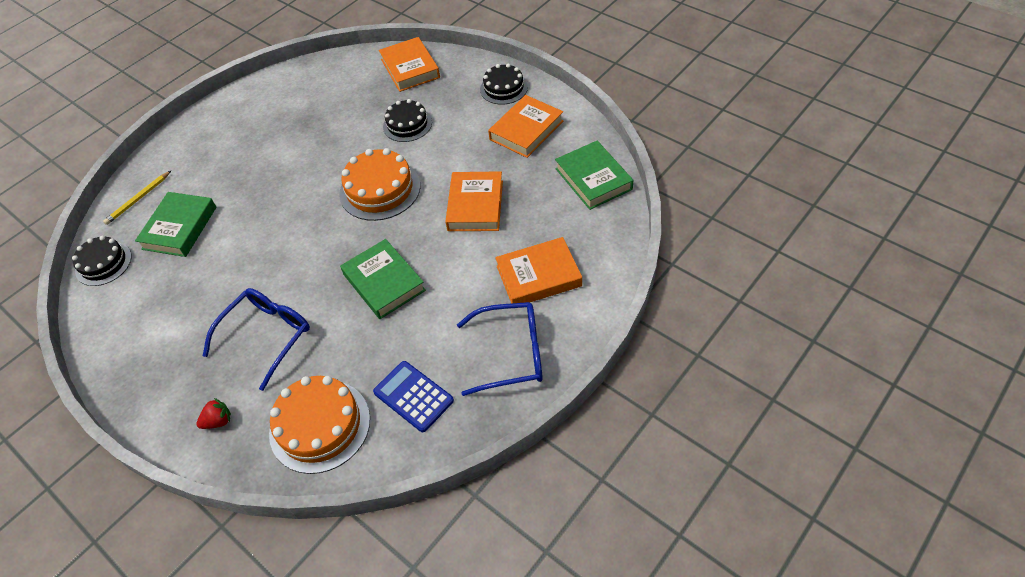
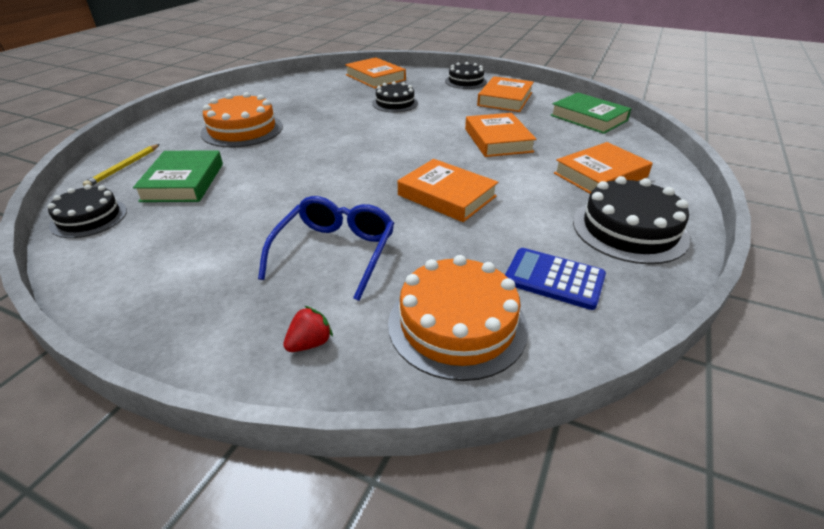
camera: 20 degrees left, 15 degrees down
orange cake [339,148,420,221] -> orange cake moved to [201,92,283,147]
green book [340,239,426,319] -> orange book [398,159,498,222]
blue glasses [457,302,543,396] -> black cake [573,176,690,264]

